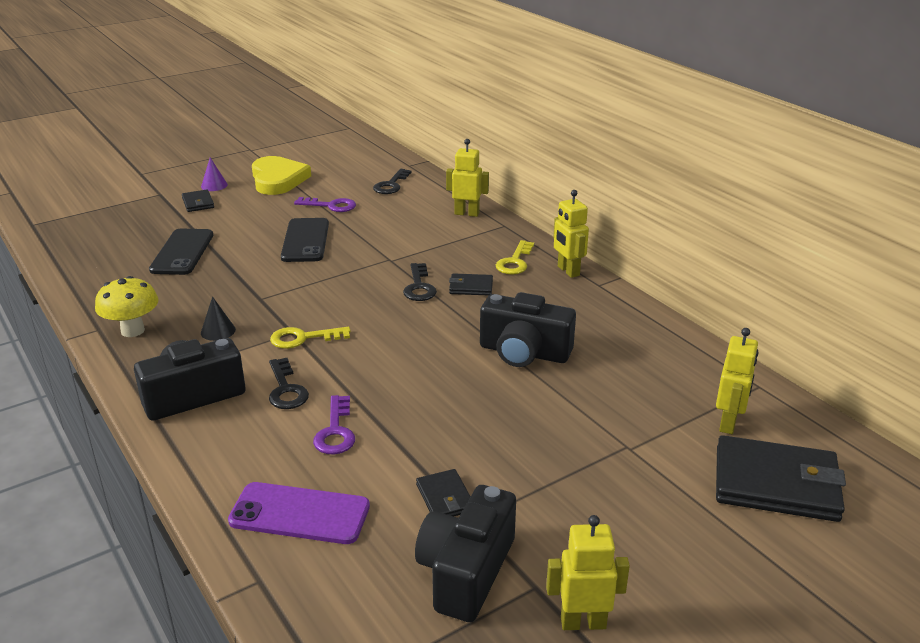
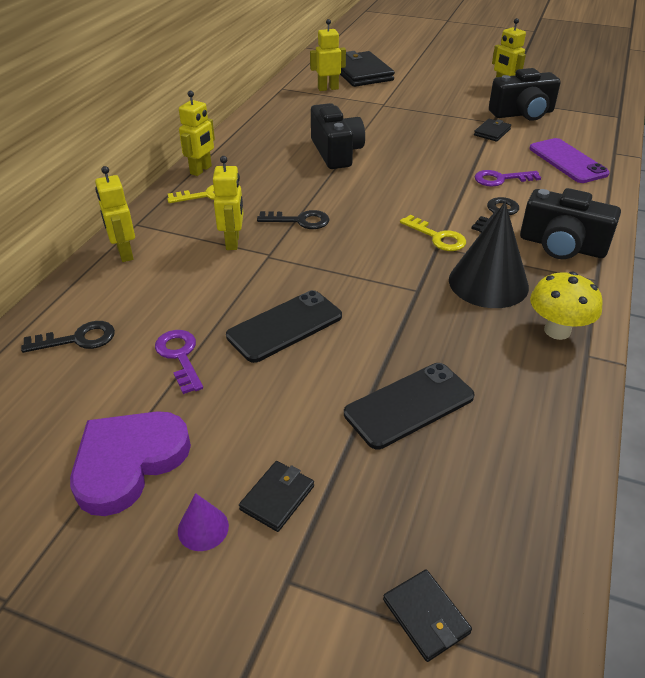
camera: 125 degrees left, 10 degrees up
black cone [201,297,236,341] -> black cone [449,202,529,308], size x2.23
yellow heart [252,156,311,195] -> purple heart [70,411,191,516]
purple key [313,395,355,454] -> purple key turned 150 degrees counterclockwise [475,170,541,187]
black key [403,263,437,301] -> black key turned 45 degrees clockwise [257,210,329,229]
black wallet [449,273,493,296] -> black wallet moved to [383,570,472,662]
none -> yellow robot [213,156,243,250]

